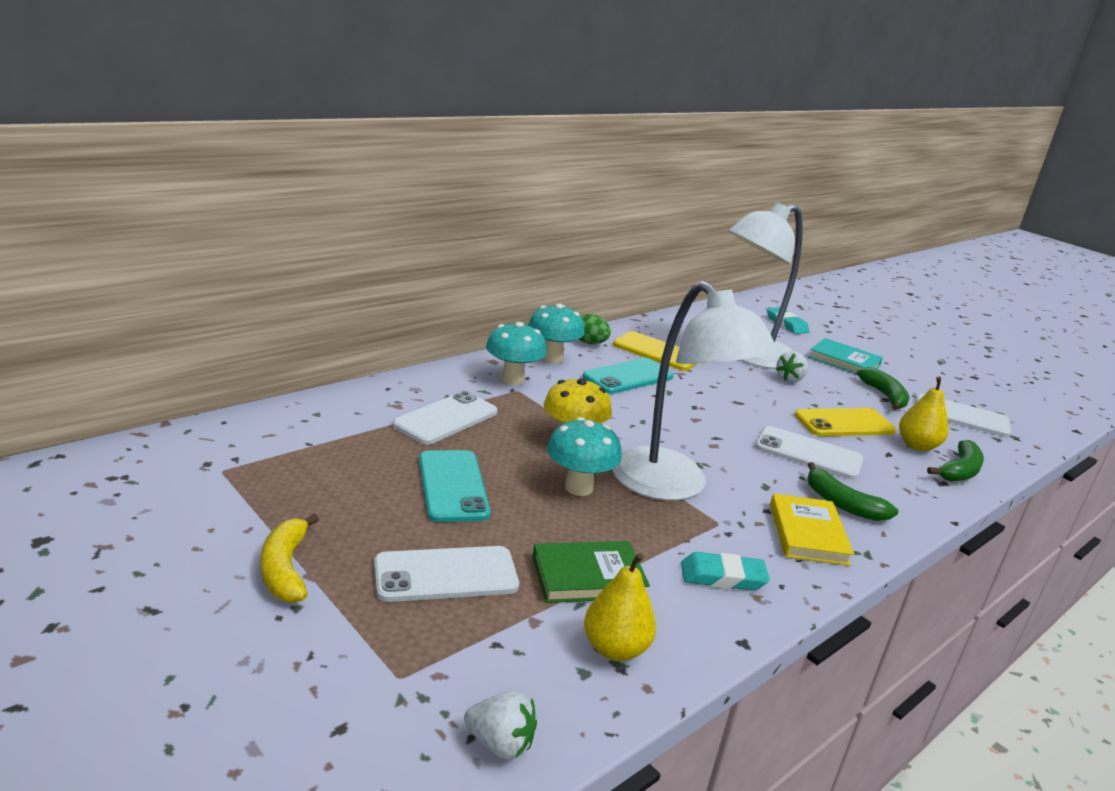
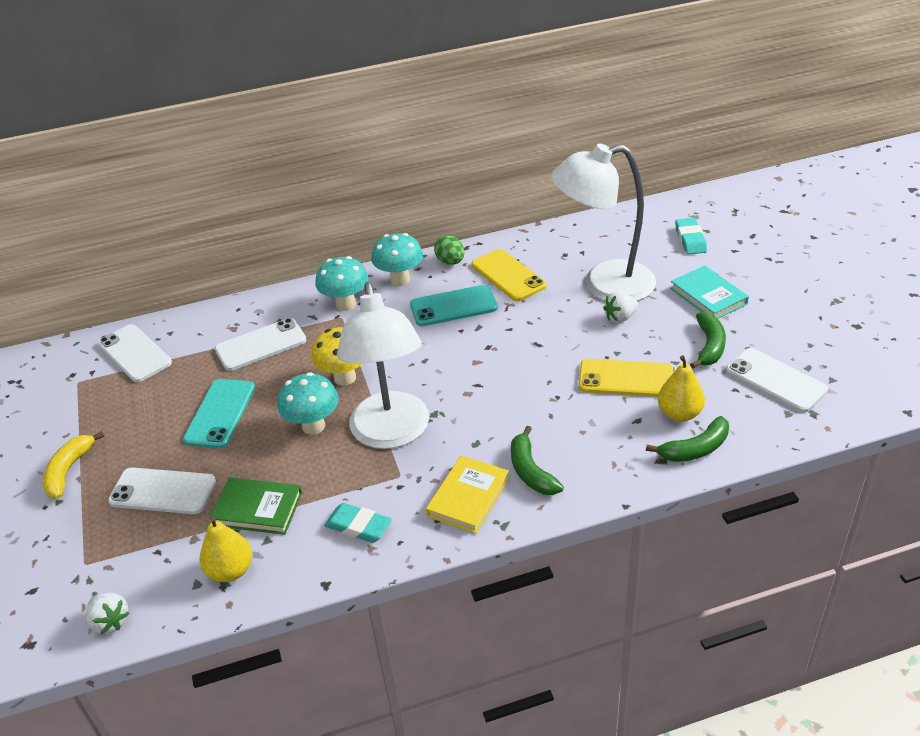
camera: 30 degrees right, 15 degrees up
white phone [755,426,863,479] -> white phone moved to [98,324,172,382]

